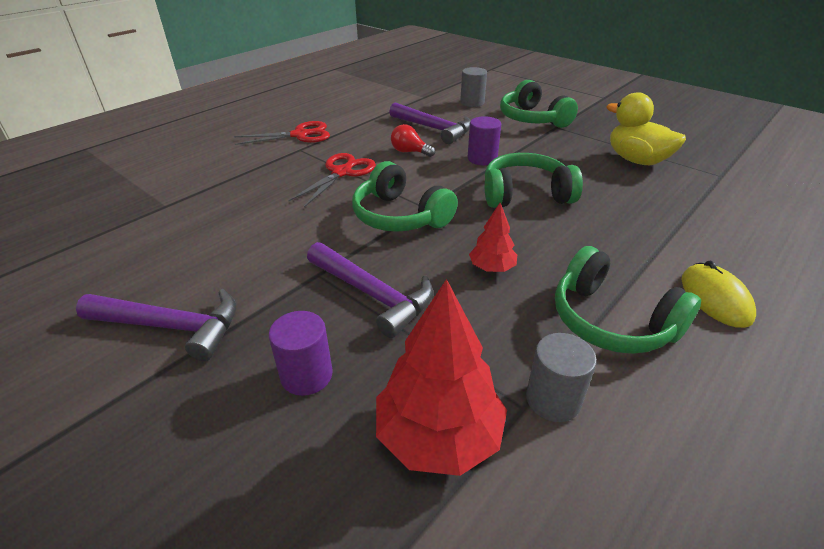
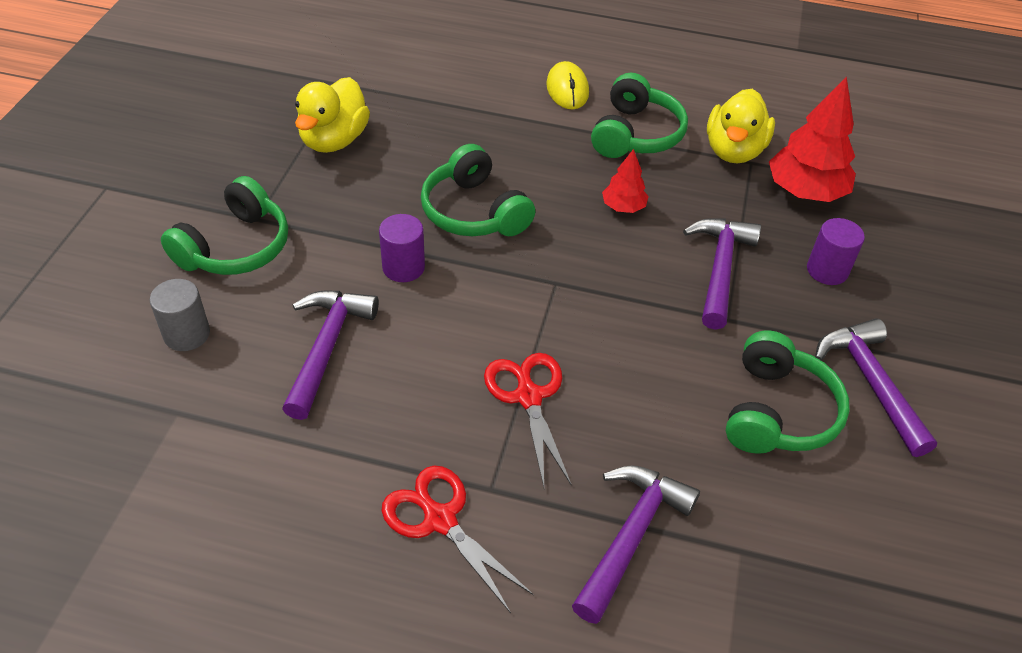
camera: 120 degrees left, 10 degrees up
red scissors [288,153,376,207] -> red scissors turned 75 degrees clockwise [484,353,572,487]
green headphones [352,161,458,232] -> green headphones moved to [726,331,850,454]
red light bulb [391,124,435,157] -> none
grey cylinder [526,333,597,422] -> yellow duck [707,89,775,164]
yellow mouse [681,261,756,328] -> yellow mouse turned 60 degrees counterclockwise [546,61,589,109]
none -> purple hammer [572,465,700,624]

